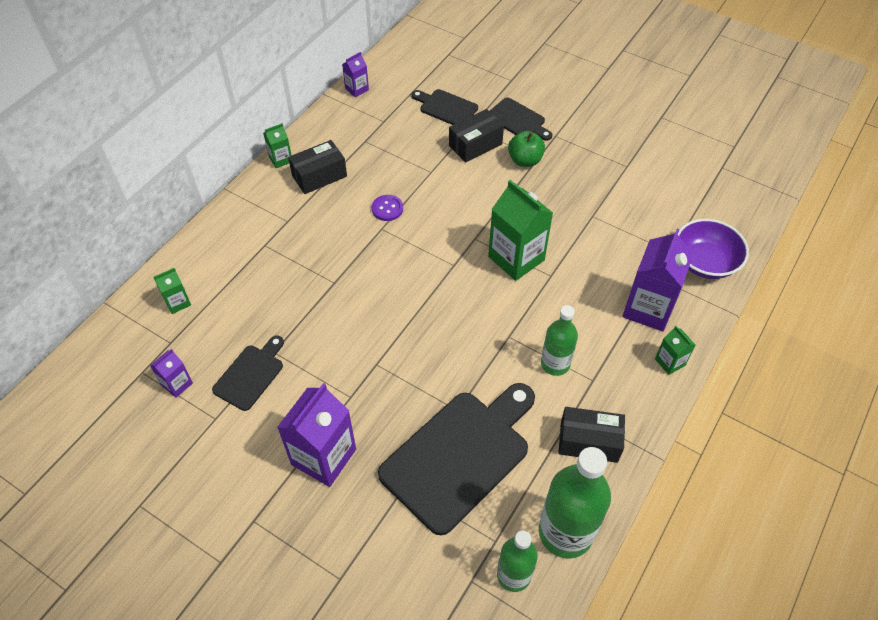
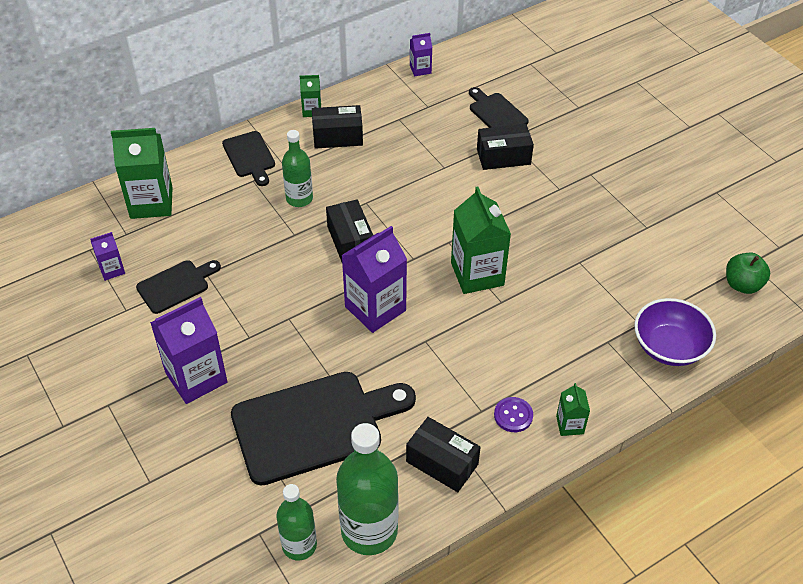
camera: 25 degrees right, 5 degrees down
green carton [154,268,191,314] -> green carton [111,128,173,219], size x2.01
purple button [372,195,403,221] -> purple button moved to [494,397,533,432]
black cutting board [490,98,552,141] -> black cutting board moved to [222,131,275,186]
green apple [508,131,545,167] -> green apple moved to [726,253,770,294]
green bottle [541,305,578,376] -> green bottle moved to [282,130,313,207]
purple carton [622,229,694,332] -> purple carton moved to [341,226,407,333]
none -> black box [326,199,373,262]

